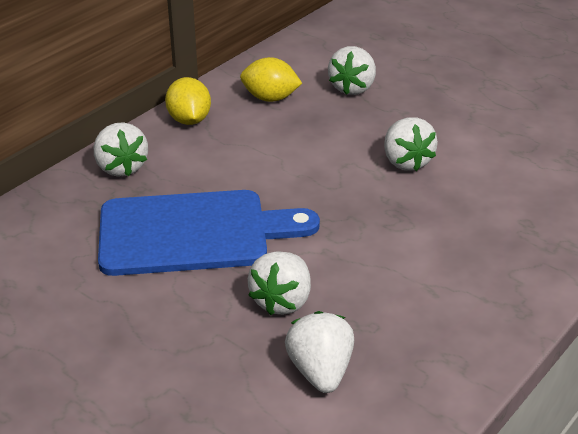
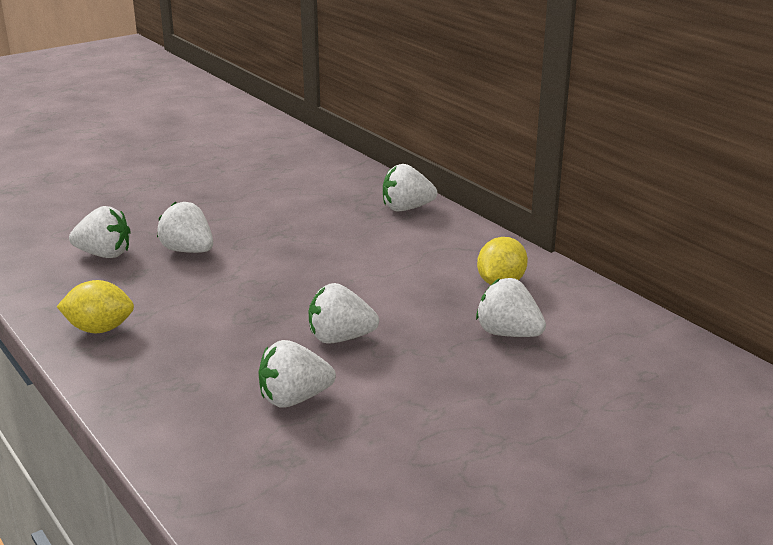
camera: 105 degrees right, 10 degrees down
blue cutting board [98,190,320,276] -> none
yellow lemon [165,77,211,125] -> yellow lemon moved to [57,280,134,333]
none -> white strawberry [259,340,336,408]

